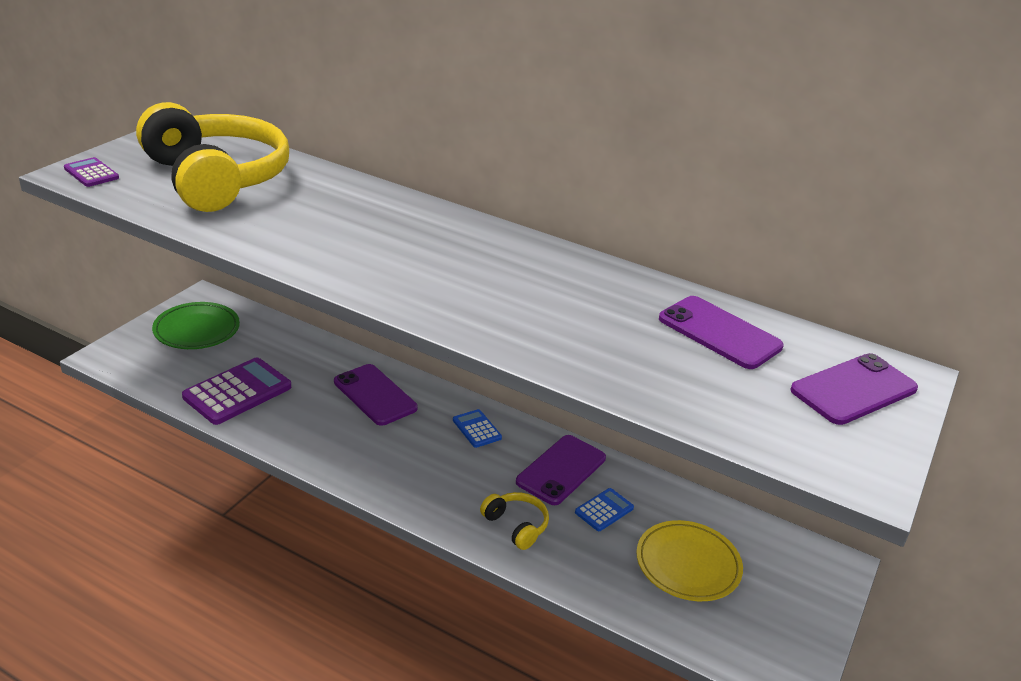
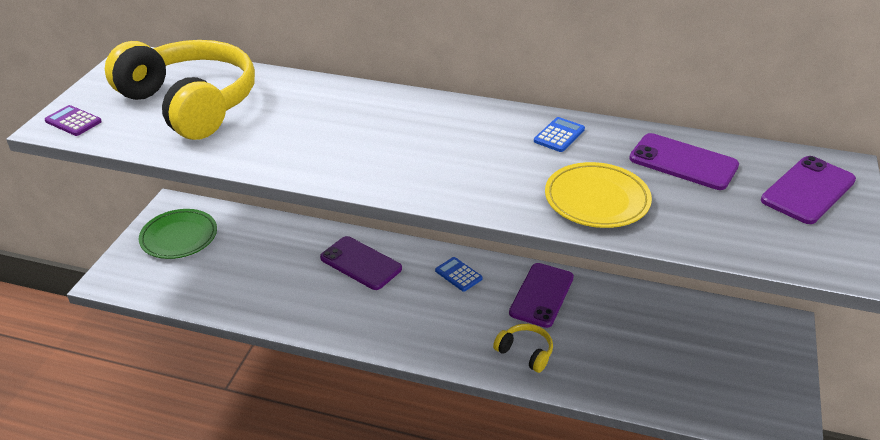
camera: 10 degrees left, 5 degrees up
purple calculator [182,357,291,425] -> none
blue calculator [575,488,634,531] -> blue calculator moved to [534,117,585,152]
yellow plate [636,520,743,601] -> yellow plate moved to [545,162,652,228]

